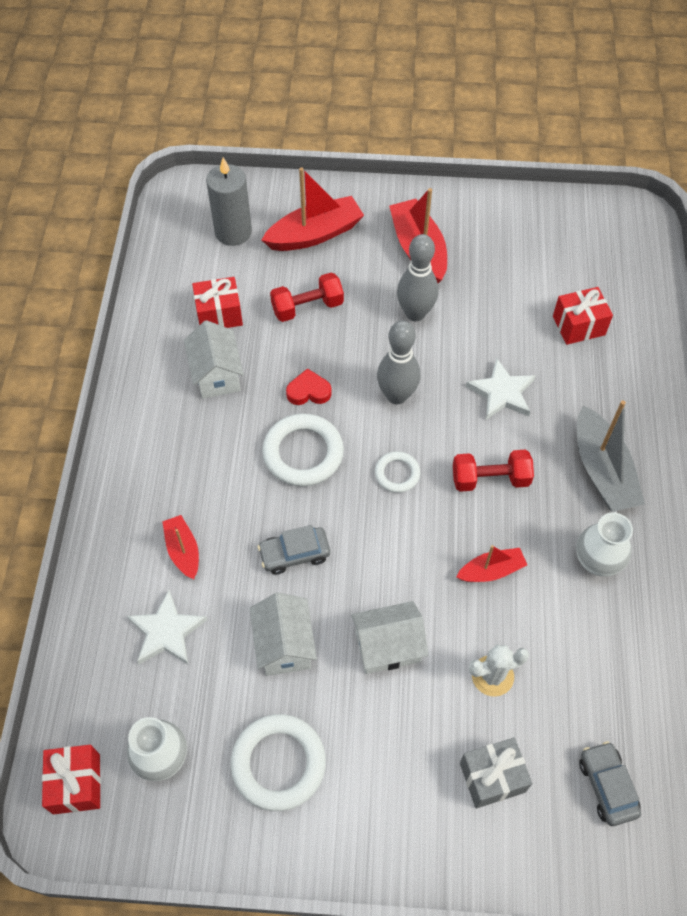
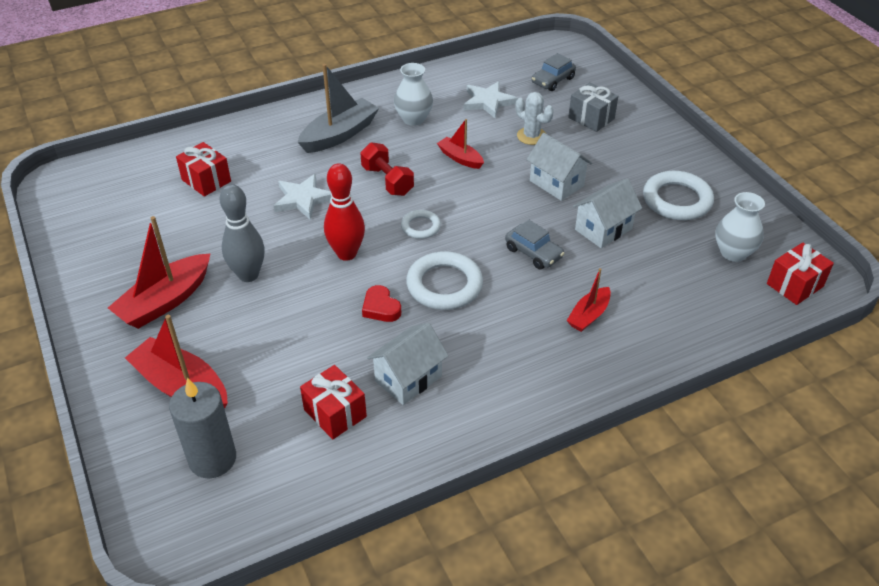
camera: 120 degrees left, 15 degrees down
white star [127,590,207,664] -> white star moved to [464,81,518,118]
red dumbbell [270,272,344,322] -> none
grey bowling pin [377,321,420,404] -> red bowling pin [324,163,365,261]

